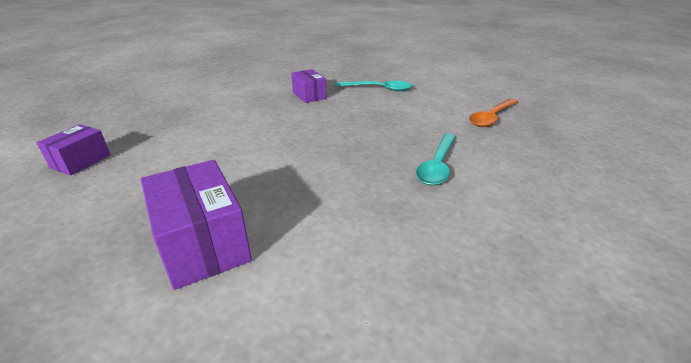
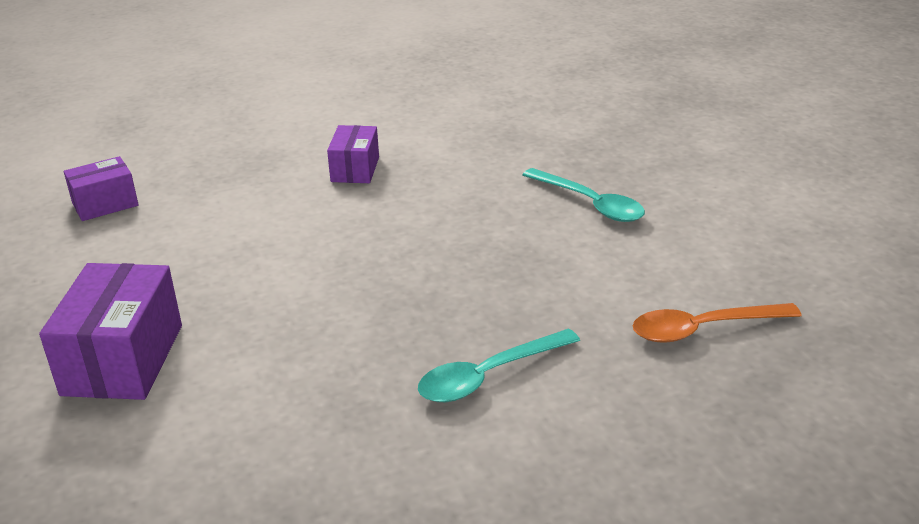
camera: 35 degrees right, 0 degrees up
purple box [291,69,327,103] -> purple box moved to [327,125,379,183]

